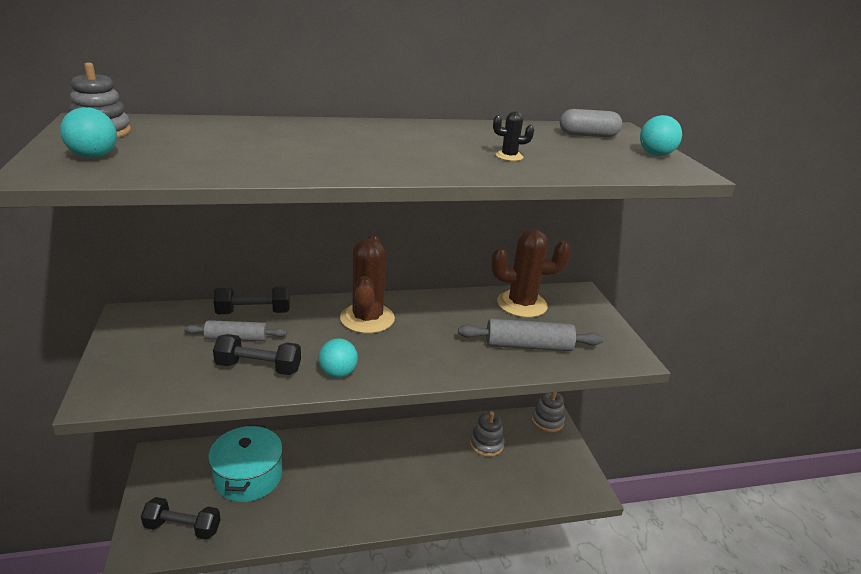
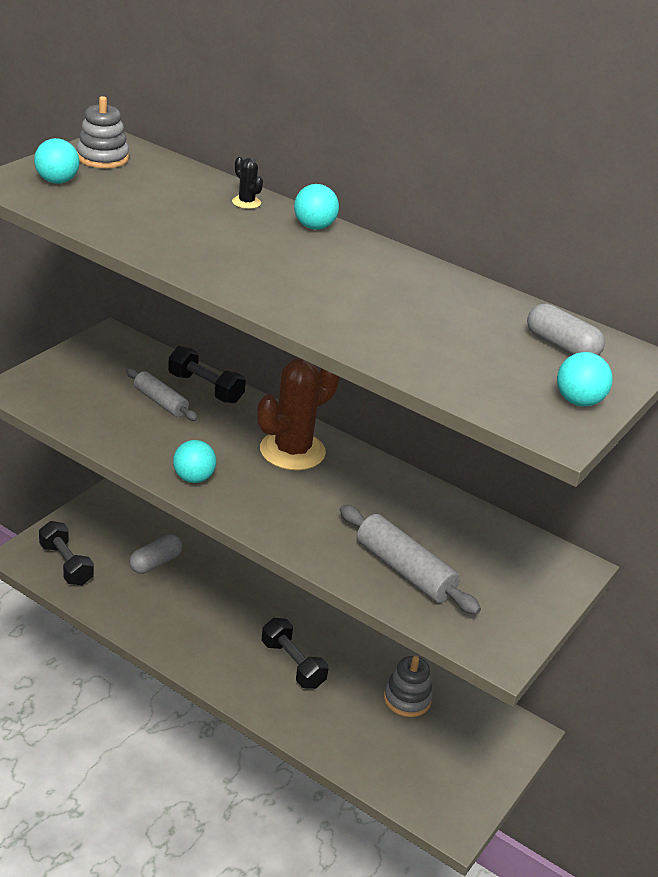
camera: 45 degrees right, 5 degrees up
turquoise pot [208,425,283,502] -> grey capsule [129,534,183,574]
black dumbbell [213,334,301,375] -> black dumbbell moved to [262,618,328,689]
brown cactus [491,229,571,318] -> none
black cactus [493,111,534,161] -> black cactus moved to [232,157,263,209]
grey stacking toy [531,392,565,432] -> none
none -> turquoise ball [294,184,339,230]

